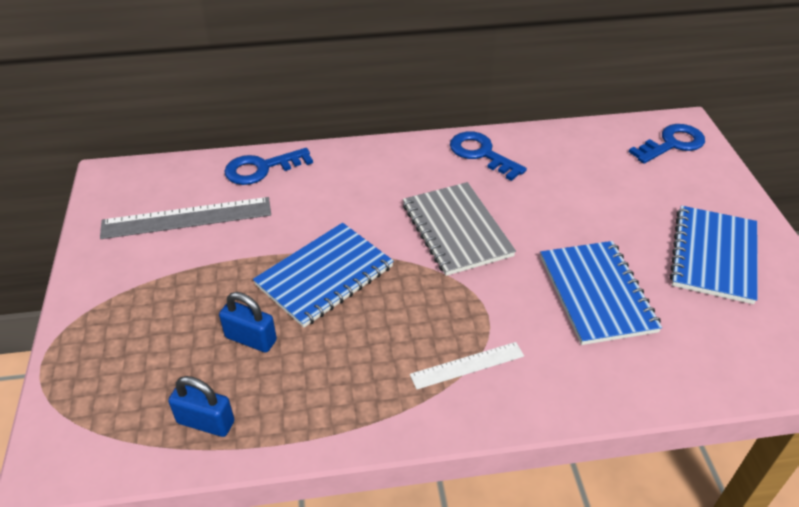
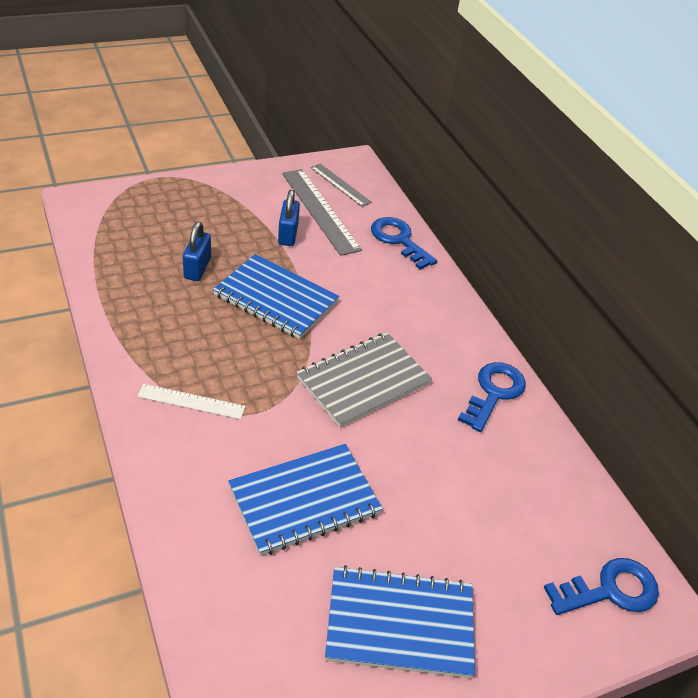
camera: 70 degrees right, 0 degrees up
blue padlock [168,376,234,437] -> blue padlock moved to [278,190,300,246]
white ruler [410,342,524,390] -> white ruler turned 45 degrees counterclockwise [137,384,246,419]
blue key [629,124,705,164] -> blue key turned 60 degrees counterclockwise [544,558,659,615]
none -> grey ruler [311,164,372,207]

